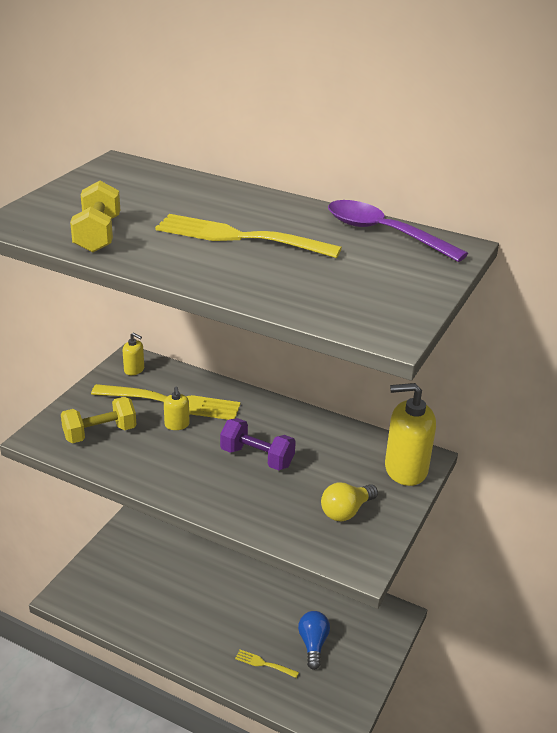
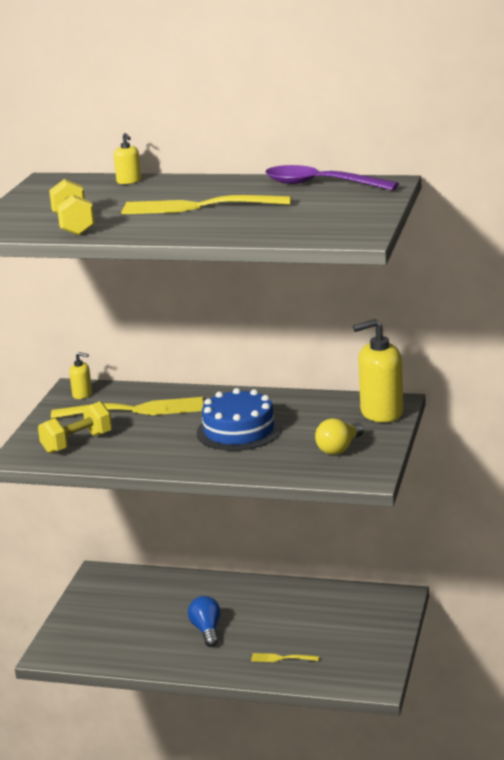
camera: 10 degrees left, 10 degrees down
yellow soap dispenser [164,386,190,430] -> yellow soap dispenser moved to [114,133,141,184]
purple dumbbell [220,418,296,470] -> blue cake [197,388,282,451]
blue light bulb [298,611,330,670] -> blue light bulb moved to [188,596,220,647]

